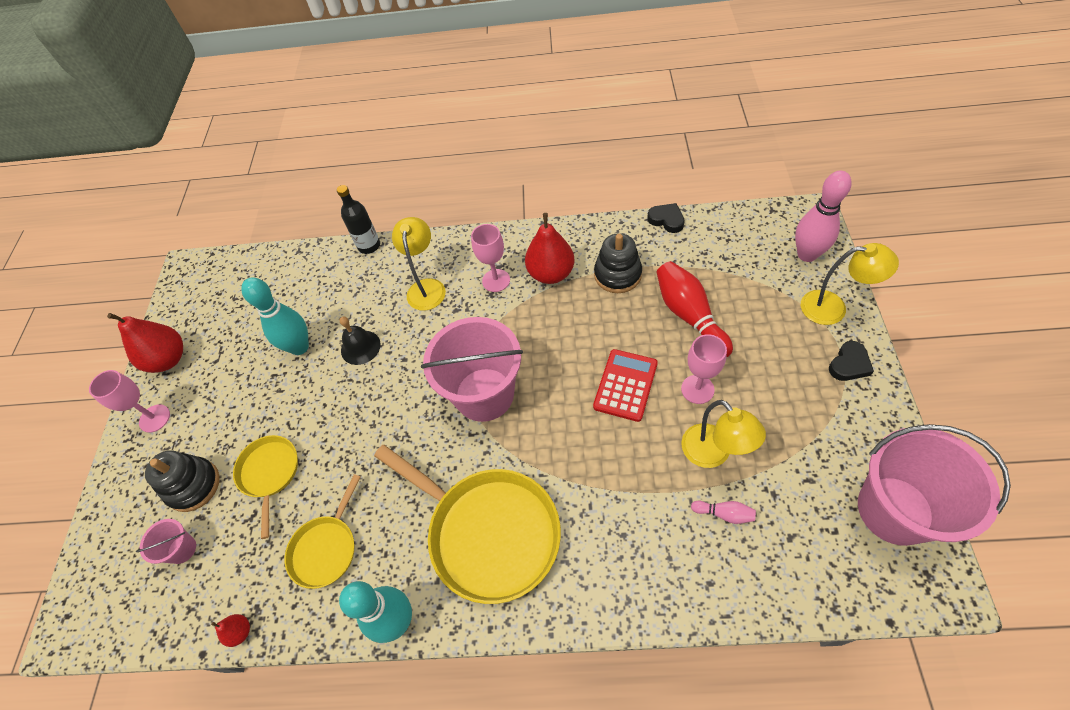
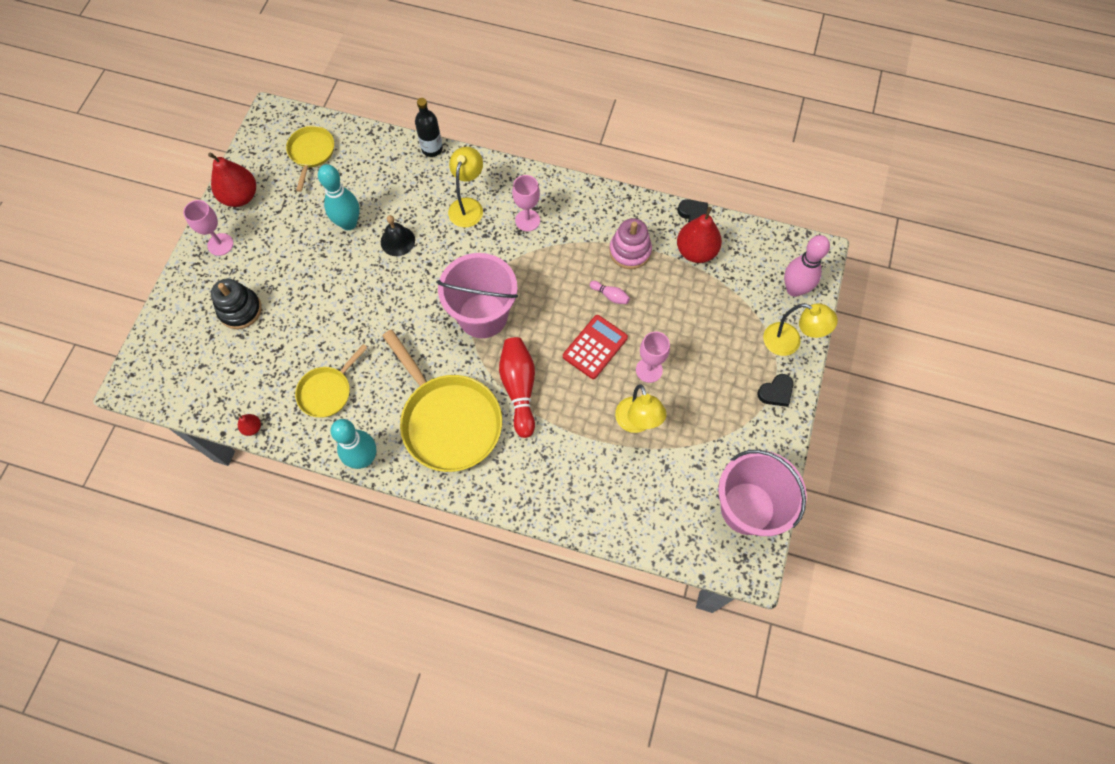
camera: 10 degrees right, 10 degrees up
pink bucket [136,519,196,564] -> none
yellow pan [233,435,298,539] -> yellow pan moved to [286,126,334,192]
red pear [525,213,575,284] -> red pear moved to [677,207,722,263]
black stacking toy [594,233,642,293] -> pink stacking toy [609,218,652,269]
red bowling pin [657,261,733,357] -> red bowling pin moved to [499,337,535,438]
pink bowling pin [691,501,756,524] -> pink bowling pin moved to [590,281,630,304]

